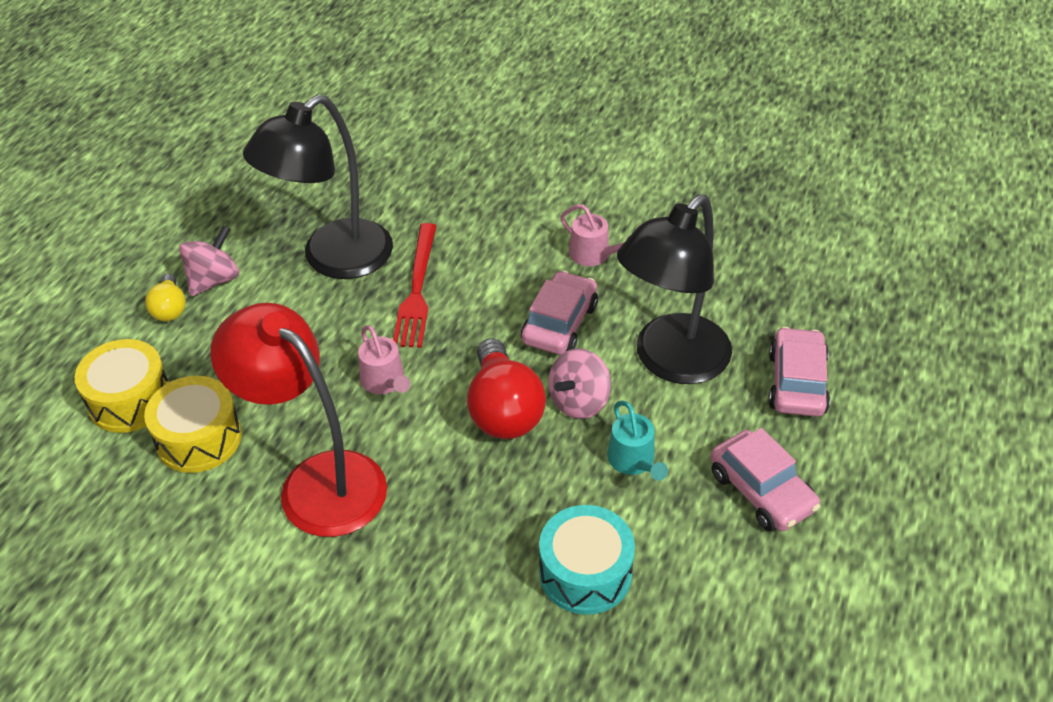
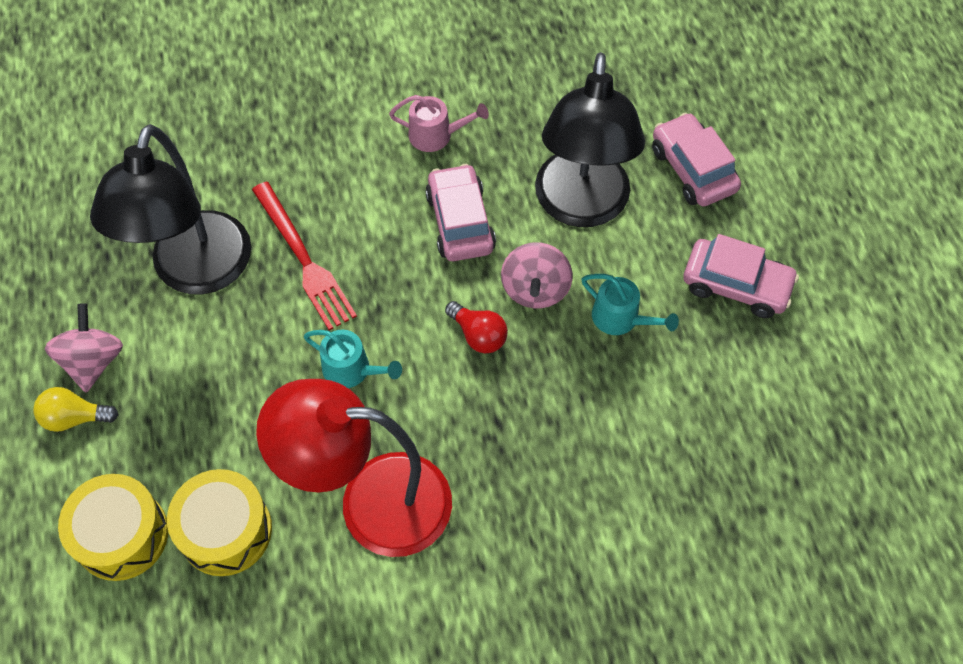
camera: 35 degrees left, 15 degrees up
yellow light bulb [145,274,186,321] -> yellow light bulb turned 135 degrees clockwise [33,387,118,432]
pink watering can [358,325,410,394] -> turquoise watering can [304,330,402,388]
red light bulb [467,338,546,439] -> red light bulb [445,301,508,354], size x0.54
turquoise drum [539,505,635,615] -> none

